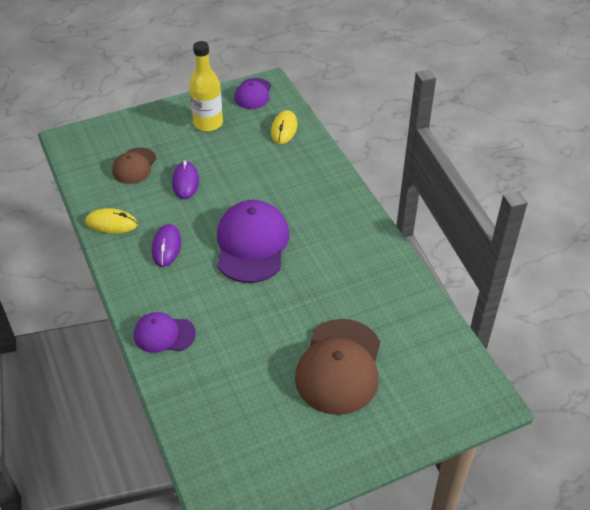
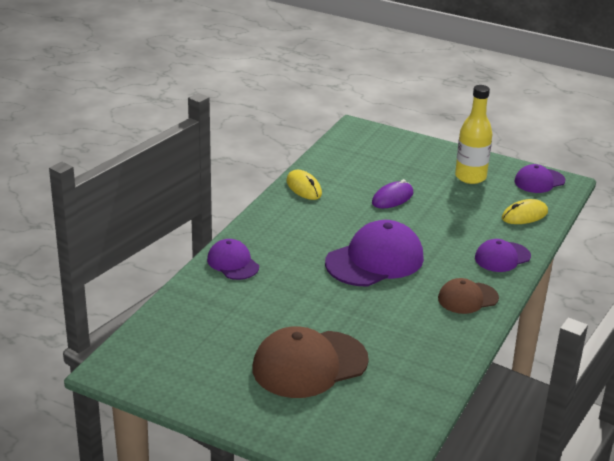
camera: 50 degrees right, 15 degrees down
brown cap [112,148,157,184] -> brown cap moved to [438,278,499,314]
purple mouse [152,224,181,267] -> none
none -> purple cap [475,239,531,272]

